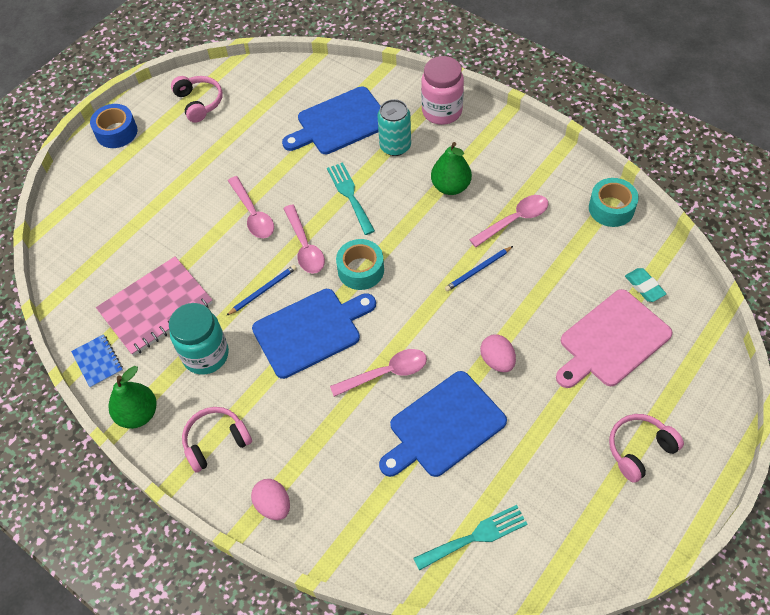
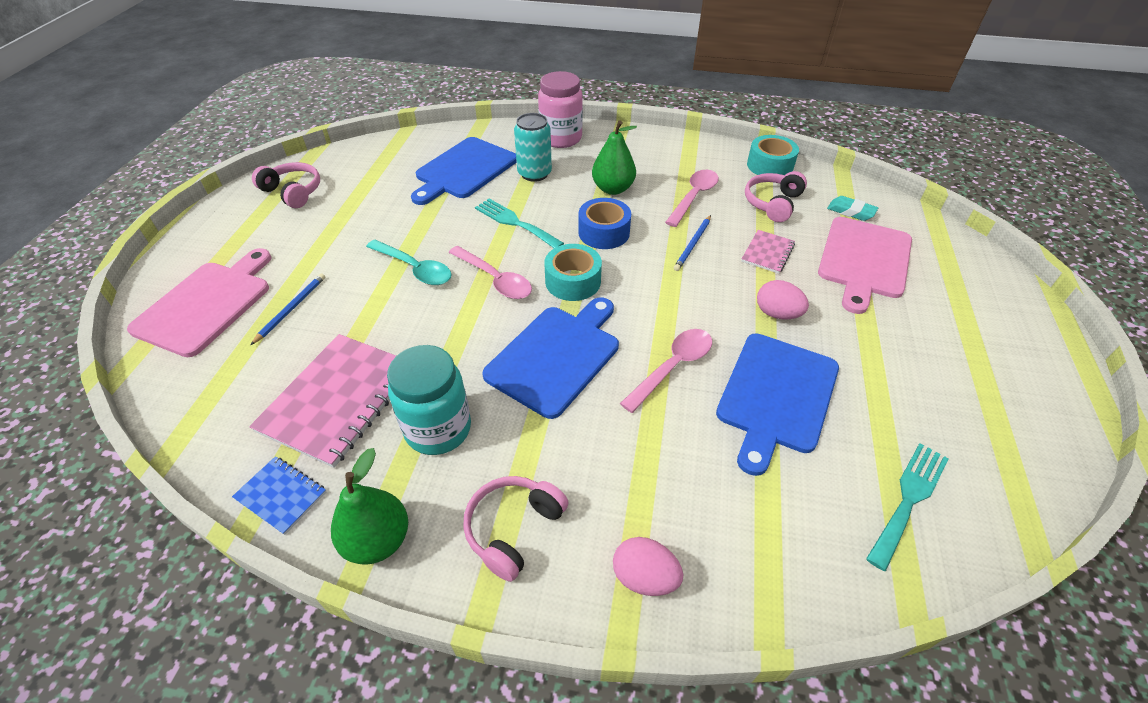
camera: 30 degrees left, 10 degrees down
blue tape [90,104,138,148] -> blue tape moved to [578,198,631,249]
blue pencil [226,265,297,316] -> blue pencil moved to [251,273,325,345]
pink spoon [228,176,274,238] -> turquoise spoon [366,240,452,285]
pink headphones [609,414,684,483] -> pink headphones moved to [745,171,807,222]
none -> pink cutting board [127,248,272,357]
none -> pink notebook [741,230,795,274]

